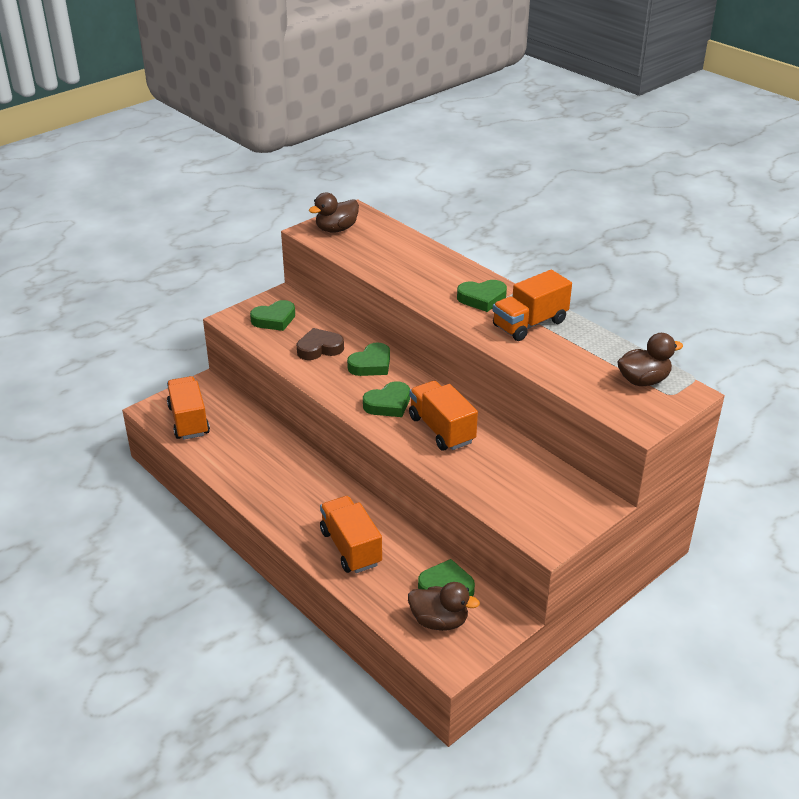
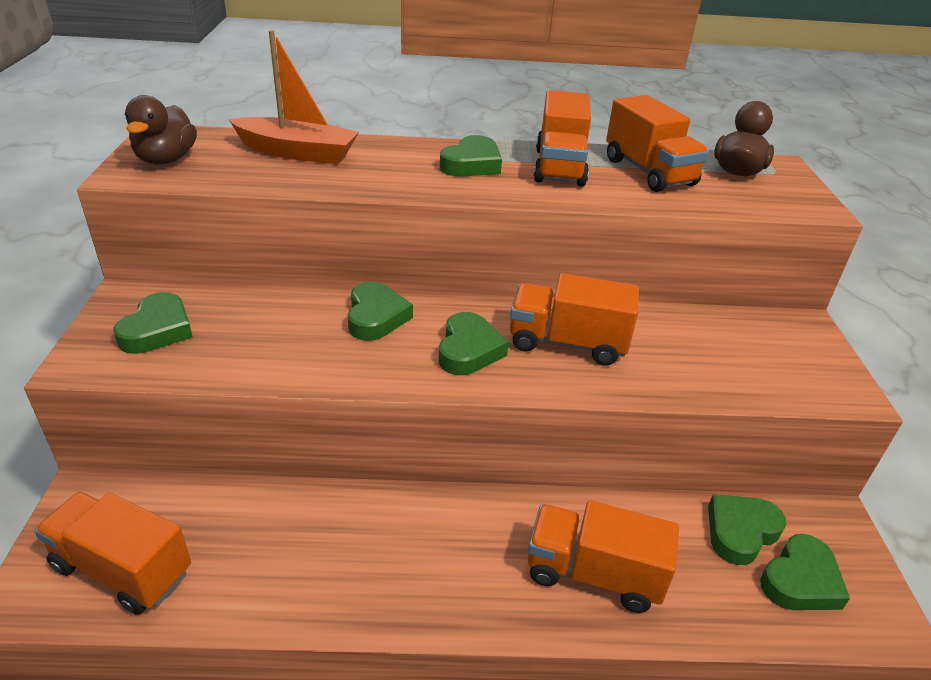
camera: 50 degrees left, 0 degrees up
brown heart [296,328,344,360] -> none
brown duck [408,582,480,631] -> green heart [760,534,850,610]
none -> orange boat [229,30,359,164]
none -> orange truck [606,95,709,192]

